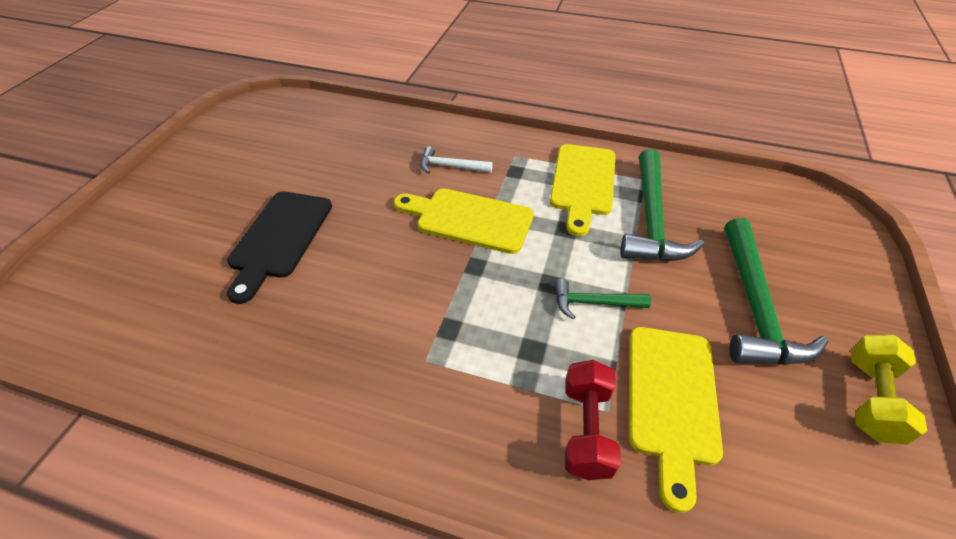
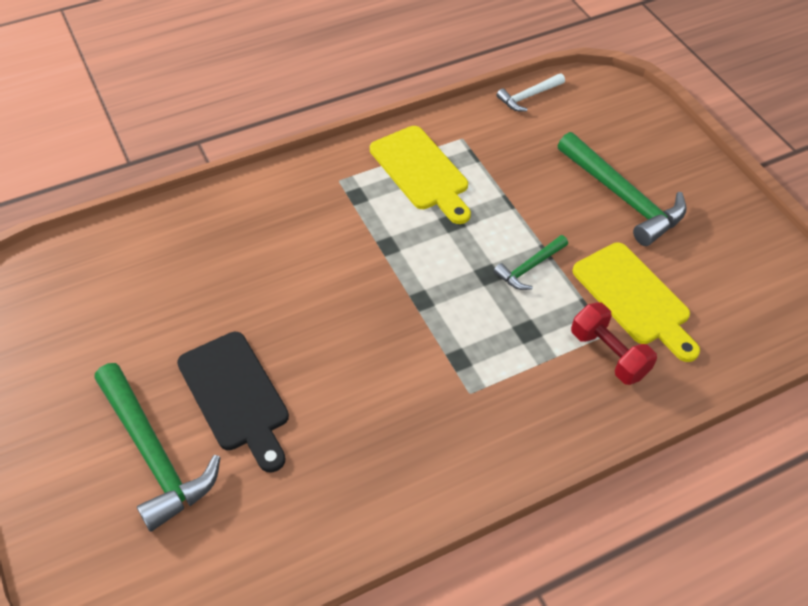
camera: 45 degrees left, 5 degrees up
yellow cutting board [394,188,534,254] -> none
white hammer [420,146,493,174] -> white hammer moved to [496,73,565,112]
green hammer [620,149,704,261] -> green hammer moved to [94,363,221,532]
yellow dumbbell [851,335,927,445] -> none

